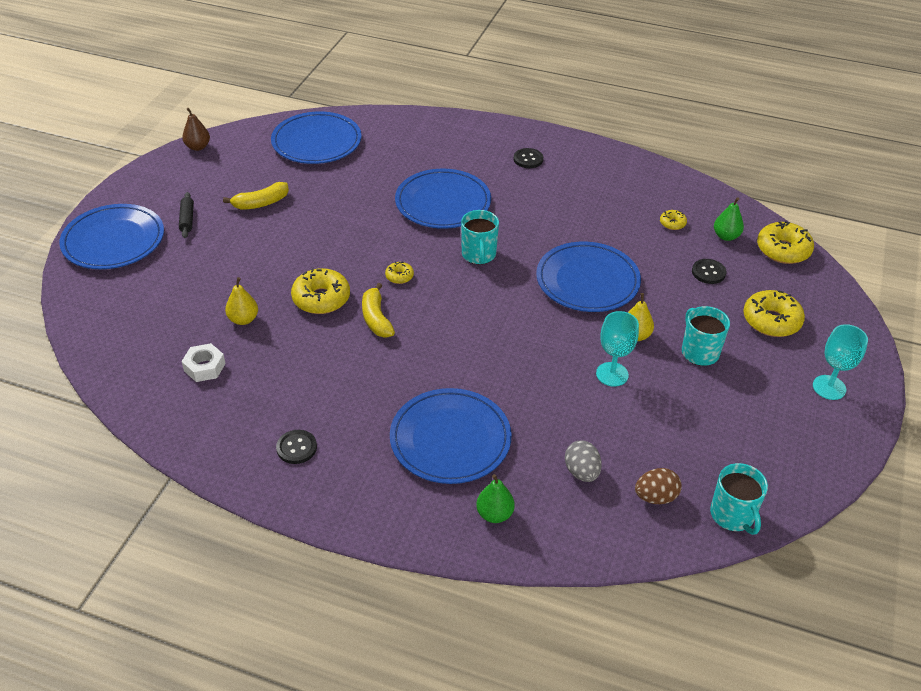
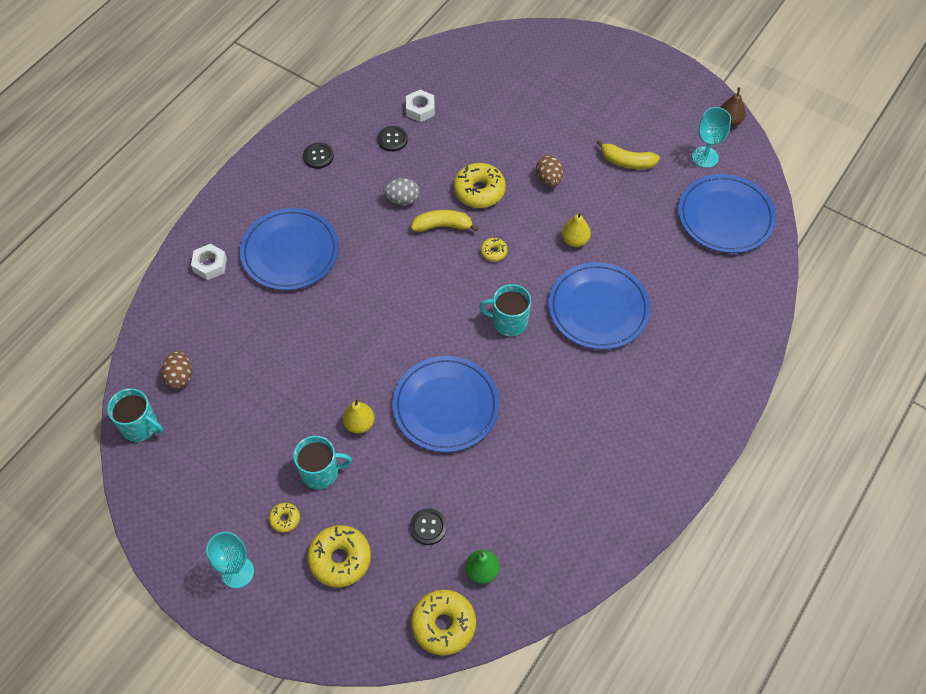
camera: 105 degrees right, 15 degrees up
blue plate [59,204,164,269] -> none
black rolling pin [179,192,194,238] -> none
yellow banana [223,182,289,210] -> yellow banana turned 60 degrees counterclockwise [596,139,660,169]
yellow pear [225,277,258,325] -> yellow pear moved to [562,212,591,247]
green pear [476,474,515,523] -> white nut [191,244,227,280]
black button [514,148,543,168] -> black button moved to [377,126,408,152]
grey egg [565,440,602,482] -> grey egg moved to [383,178,420,205]
turquoise goblet [596,311,639,386] -> turquoise goblet moved to [692,107,731,168]
yellow donut [660,210,687,230] -> yellow donut moved to [269,503,300,533]
turquoise mug [710,463,768,535] -> turquoise mug turned 150 degrees counterclockwise [107,388,163,442]
none -> brown egg [536,155,563,187]

